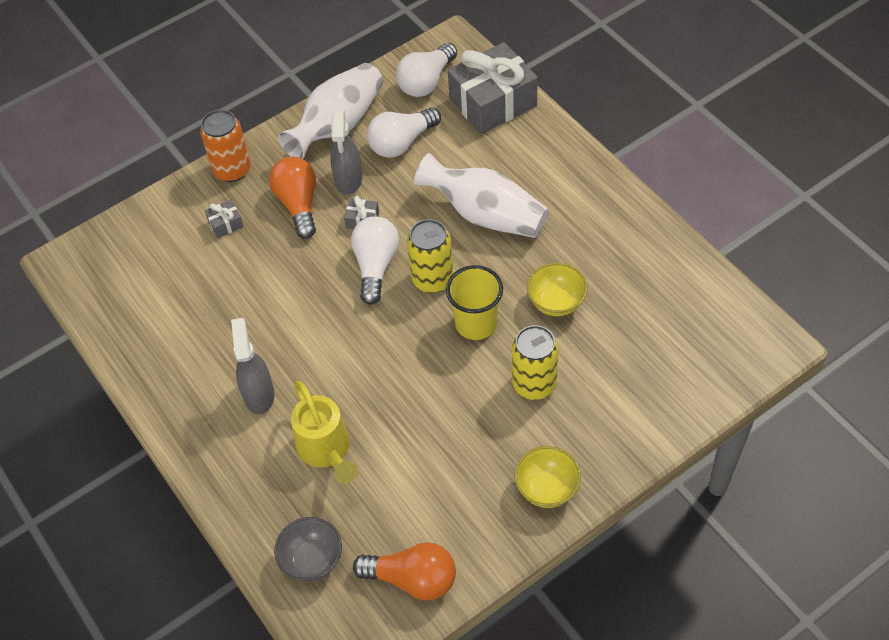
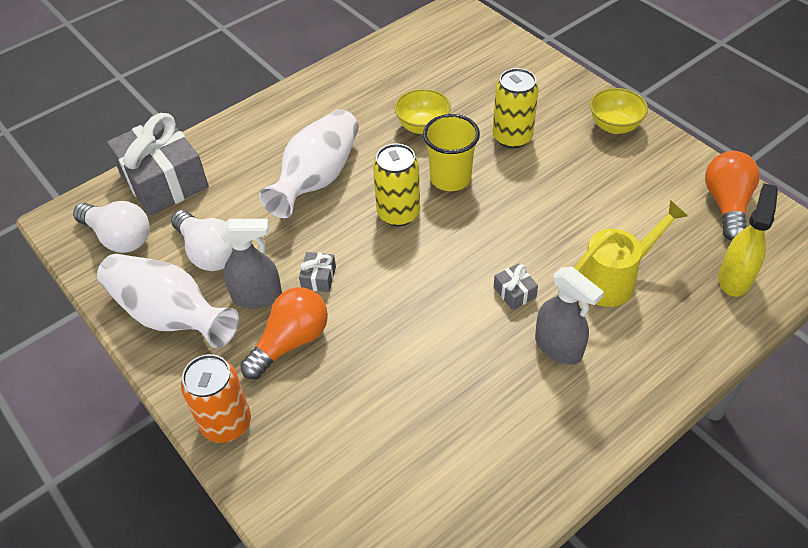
camera: 95 degrees left, 5 degrees down
grey gift [205,200,244,238] -> grey gift moved to [494,263,538,310]
grey spray bottle [231,318,274,414] -> grey spray bottle turned 120 degrees counterclockwise [535,267,604,365]
orange light bulb [269,157,316,239] -> orange light bulb turned 150 degrees clockwise [240,287,328,379]
grey bowl [274,517,342,582] -> yellow spray bottle [718,183,778,297]
white light bulb [351,216,399,305] -> none

